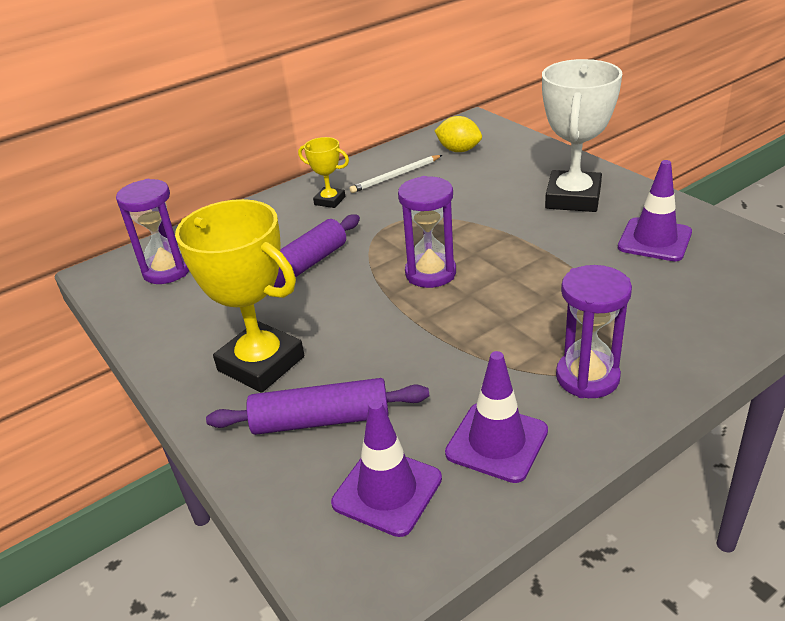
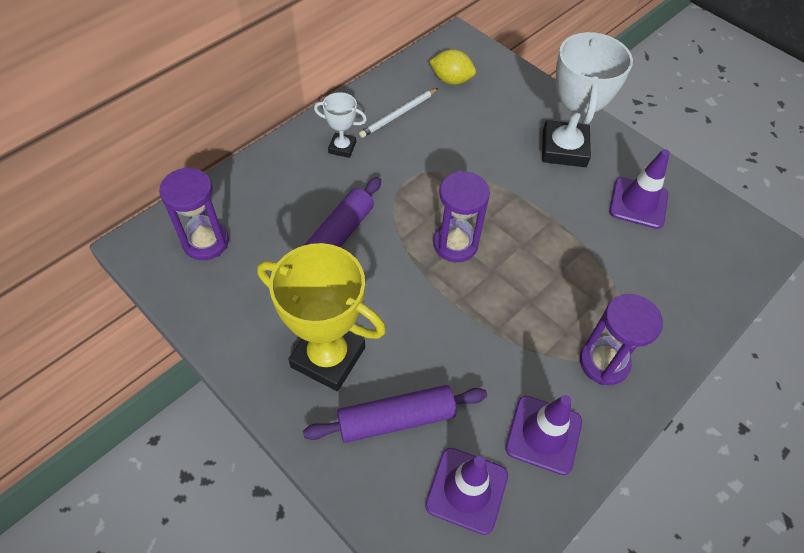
camera: 15 degrees left, 20 degrees up
yellow trophy [298,137,349,208] -> white trophy [314,92,367,158]

